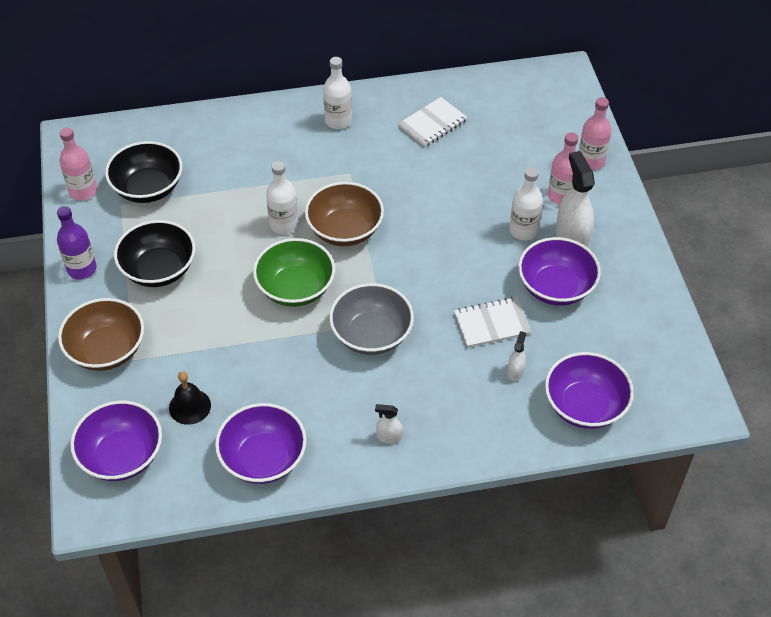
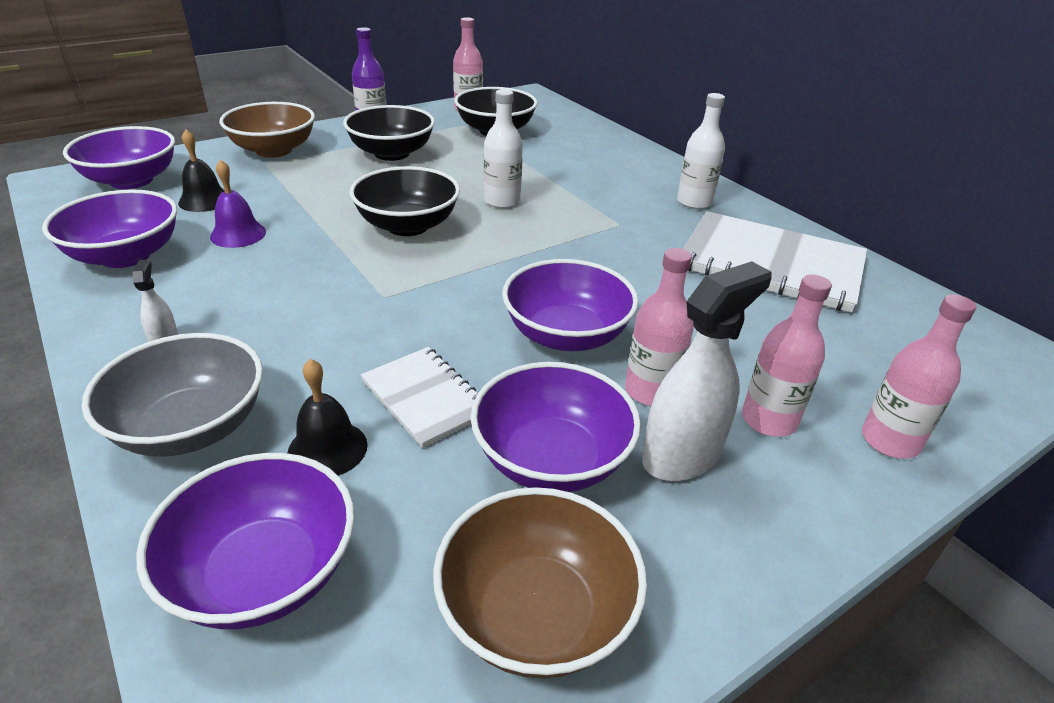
camera: 65 degrees right, 15 degrees down
green bowl [253,238,335,307] -> black bowl [349,166,460,236]
brown bowl [305,182,384,246] -> brown bowl moved to [433,487,647,679]
grey bowl [329,283,414,355] -> grey bowl moved to [82,333,263,457]
white notebook [398,97,468,147] -> white notebook [683,211,867,313], size x1.86
white spray bottle [507,331,526,381] -> black bell [288,359,368,476]
white bottle [509,167,543,240] -> pink bottle [625,248,694,406]
none -> purple bell [210,159,266,248]
none -> purple bowl [502,259,639,351]

